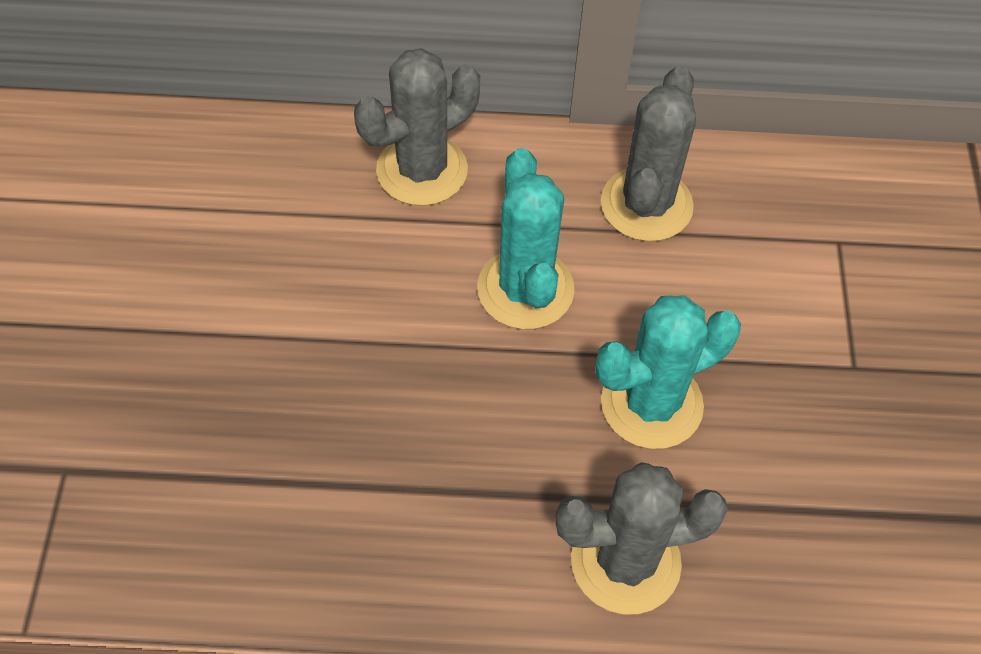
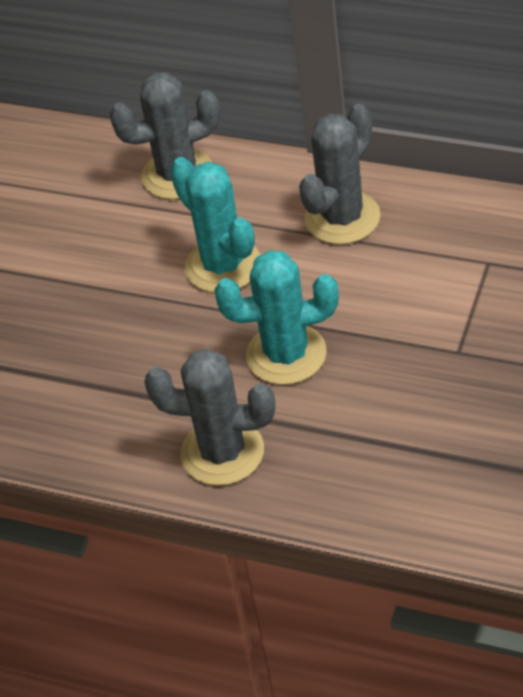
camera: 25 degrees right, 10 degrees down
turquoise cactus [477,148,574,329] -> turquoise cactus turned 45 degrees counterclockwise [170,157,260,293]

